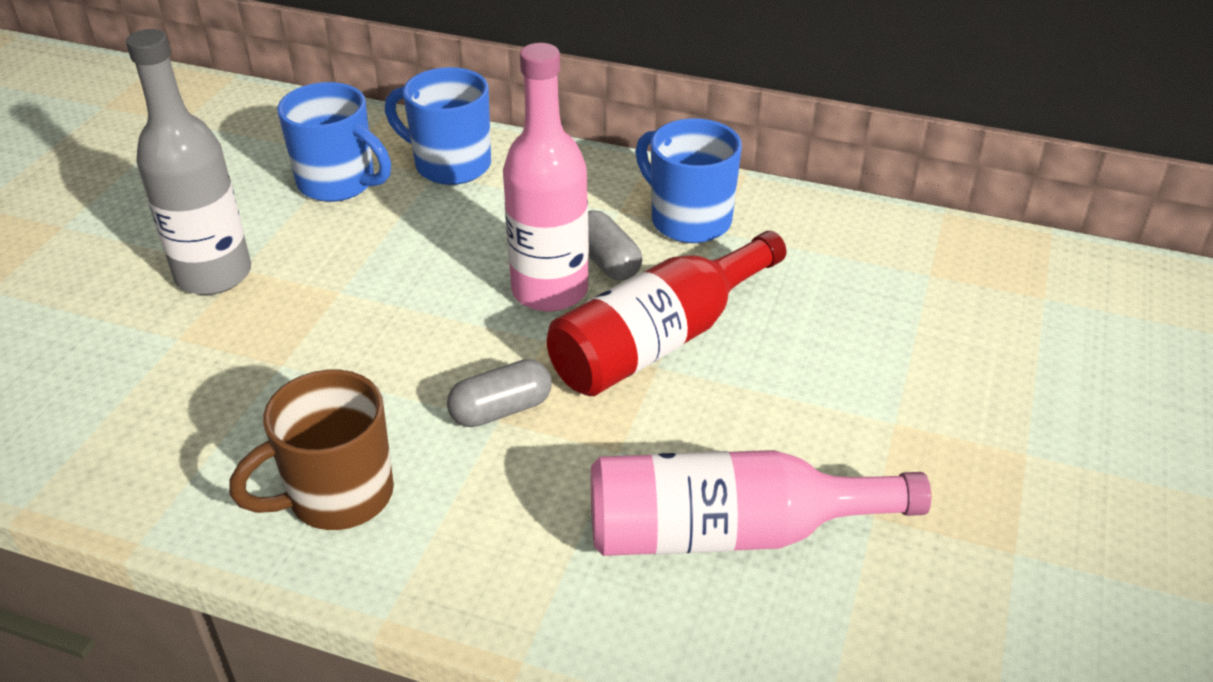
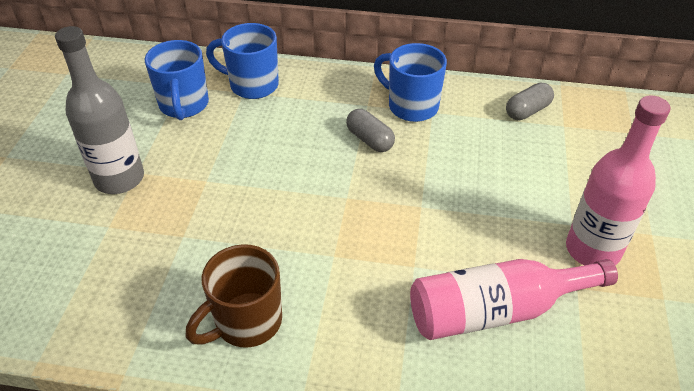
camera: 10 degrees left, 5 degrees up
blue mug [277,82,391,202] -> blue mug turned 60 degrees clockwise [145,40,209,120]
grey capsule [447,359,552,427] -> grey capsule moved to [506,82,554,120]
pink bottle [503,43,589,312] -> pink bottle moved to [566,95,671,266]
red bottle [547,231,787,396] -> none

